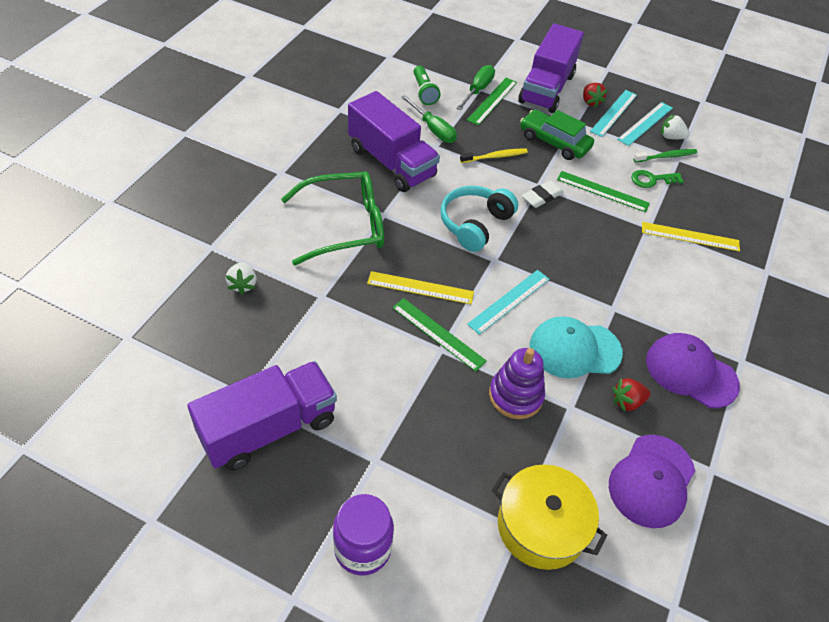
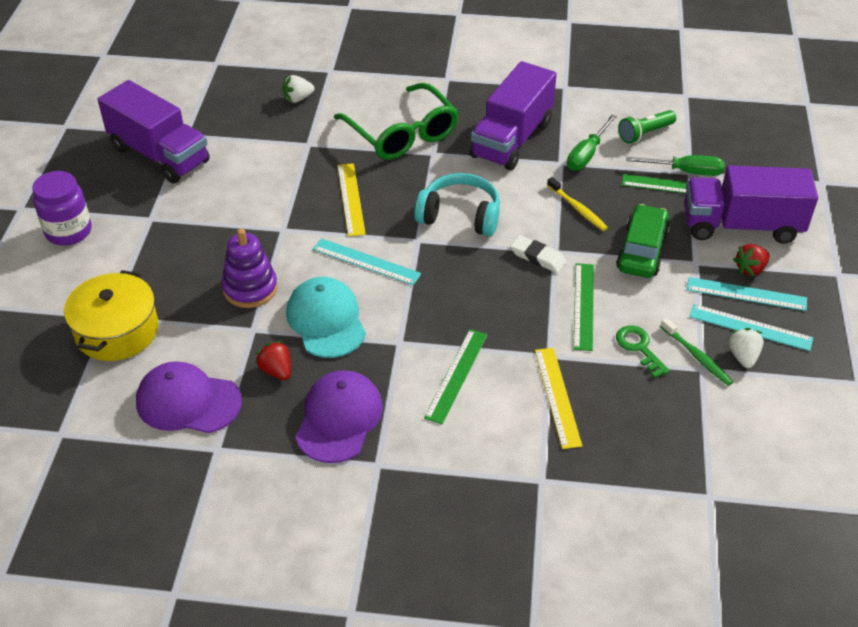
camera: 75 degrees right, 5 degrees down
green ruler [392,298,487,372] -> green ruler moved to [424,329,487,424]

